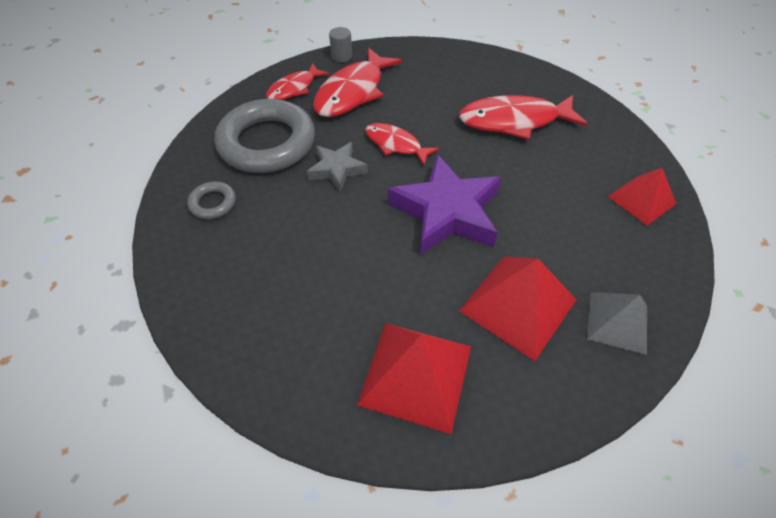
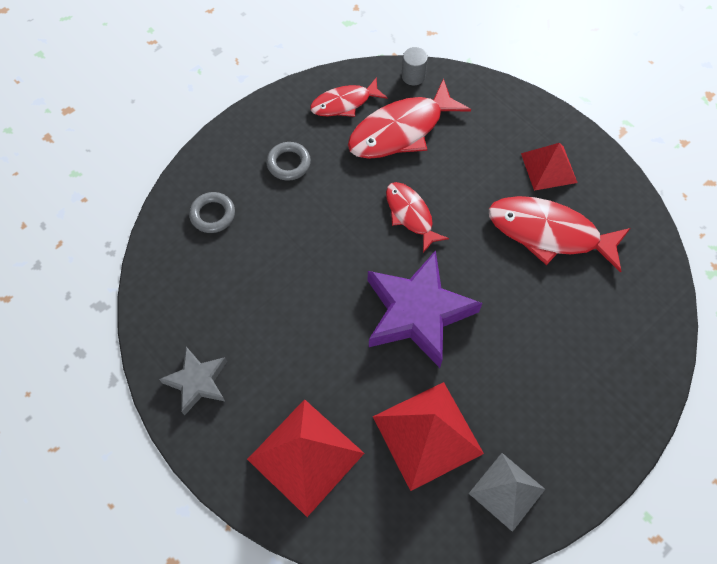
camera: 25 degrees right, 10 degrees up
grey ring [215,99,315,173] -> grey ring [266,142,311,181], size x0.44
grey star [307,142,368,192] -> grey star moved to [159,347,227,416]
red pyramid [608,168,676,226] -> red pyramid moved to [521,143,578,191]

